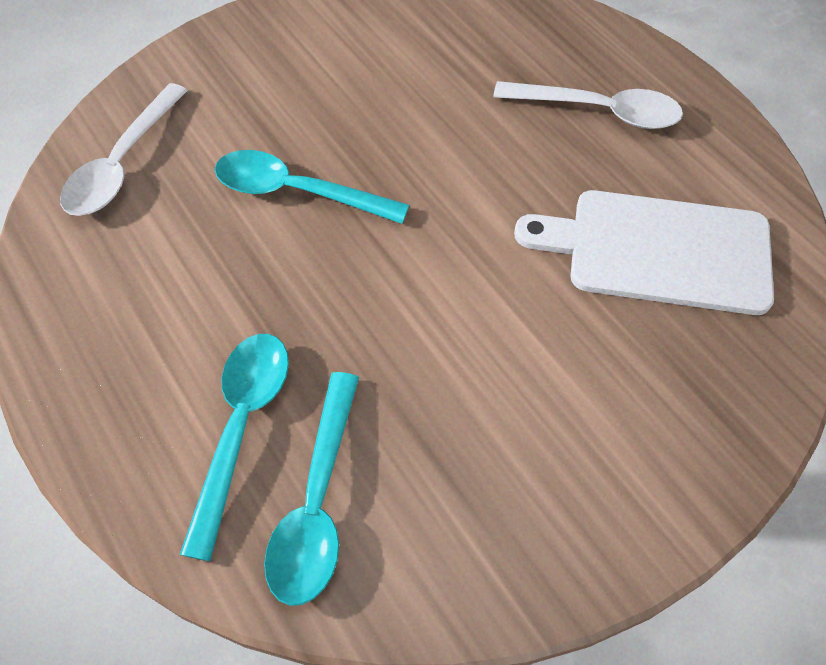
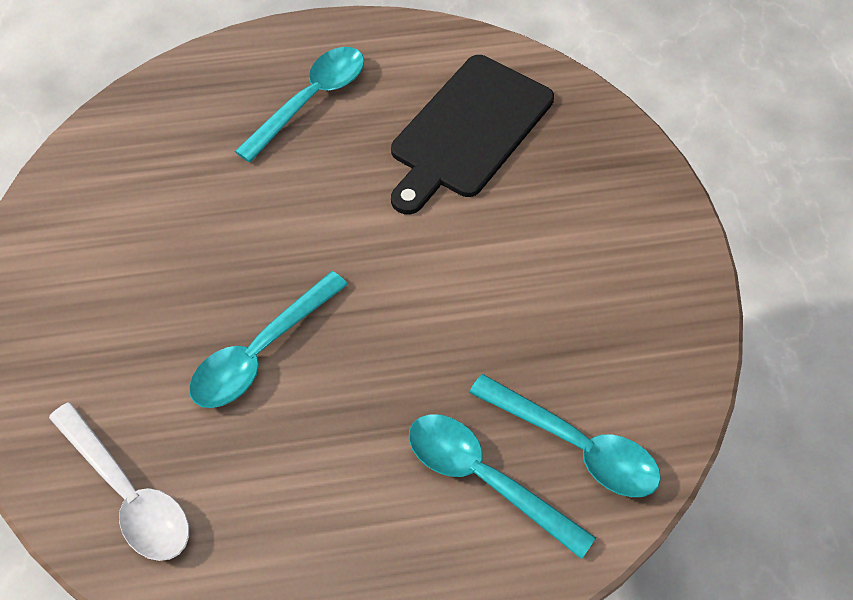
camera: 65 degrees left, 0 degrees up
white spoon [493,81,683,129] -> turquoise spoon [235,47,364,163]
white cutting board [514,190,774,315] -> black cutting board [391,55,554,215]

